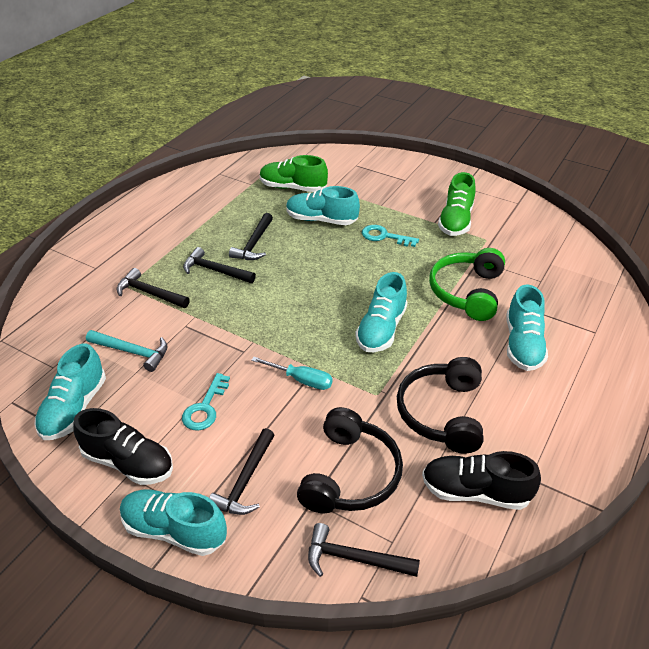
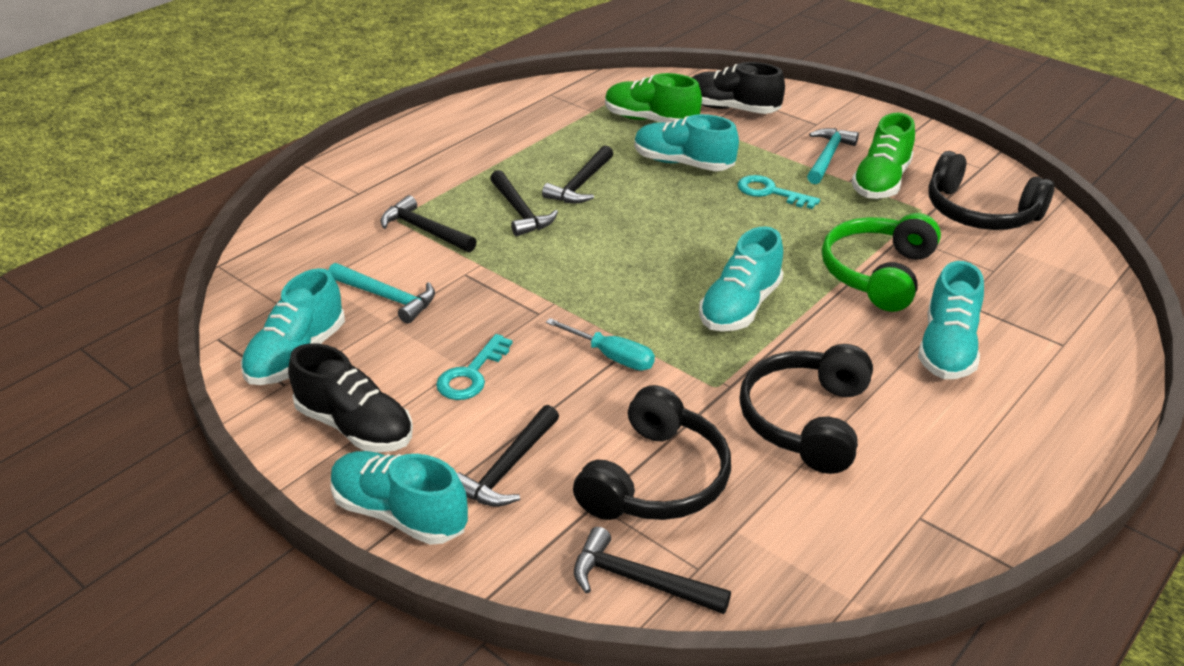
camera: 10 degrees right, 5 degrees down
black hammer [183,247,256,283] -> black hammer turned 150 degrees counterclockwise [490,170,558,236]
black shoe [422,451,541,510] -> black shoe moved to [692,62,785,114]
none -> turquoise hammer [807,128,859,184]
none -> black headphones [928,151,1055,230]

